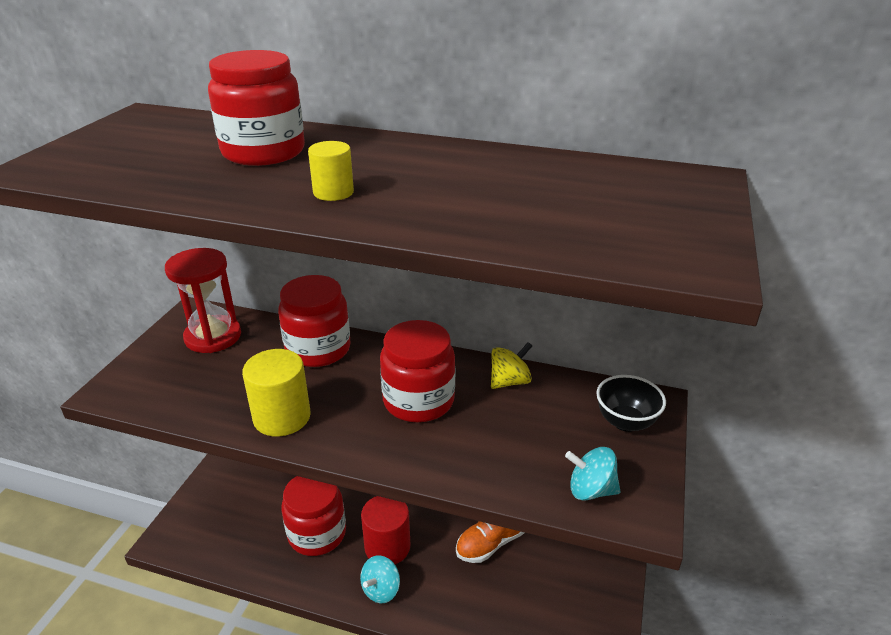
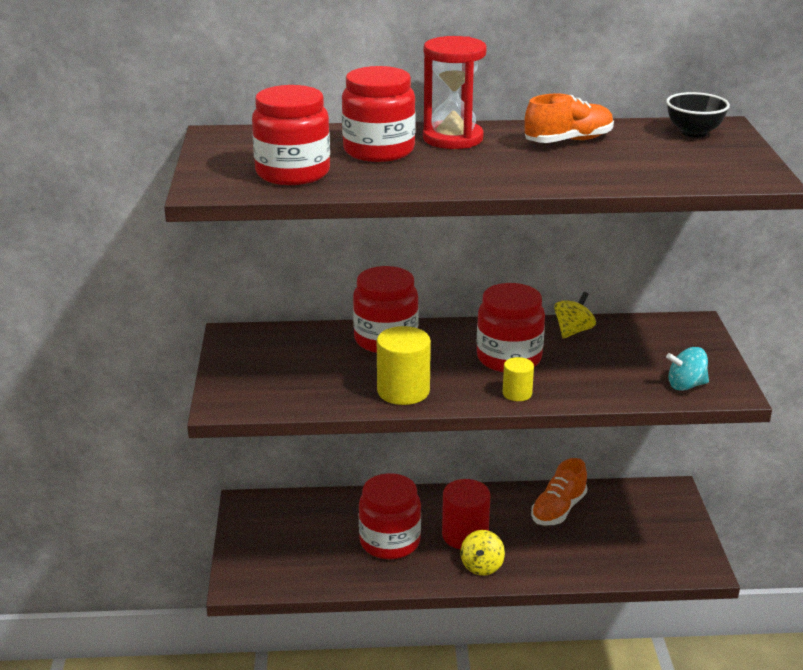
camera: 20 degrees left, 5 degrees down
red hourglass [165,248,241,353] -> red hourglass moved to [423,36,487,149]
yellow cylinder [308,141,354,201] -> yellow cylinder moved to [503,357,534,401]
turquoise spinning top [360,555,400,603] -> yellow spinning top [460,530,505,575]
black bowl [596,375,666,432] -> black bowl moved to [666,92,730,138]
none -> red jar [252,85,330,185]
none -> orange shoe [525,93,614,143]

